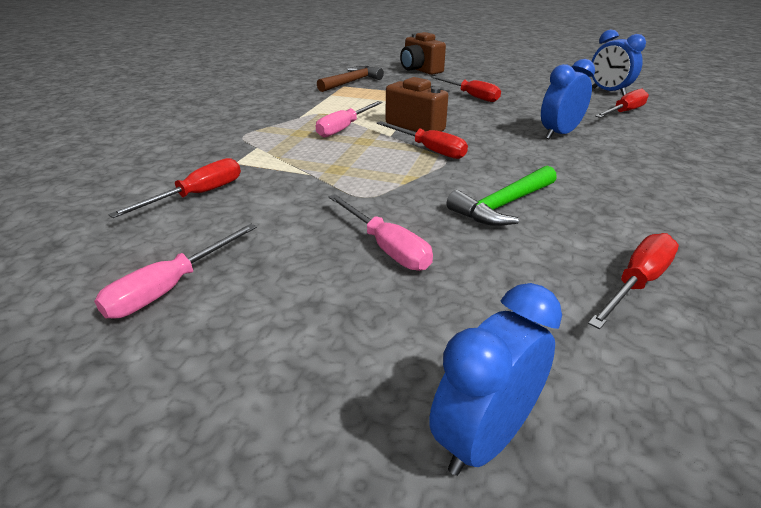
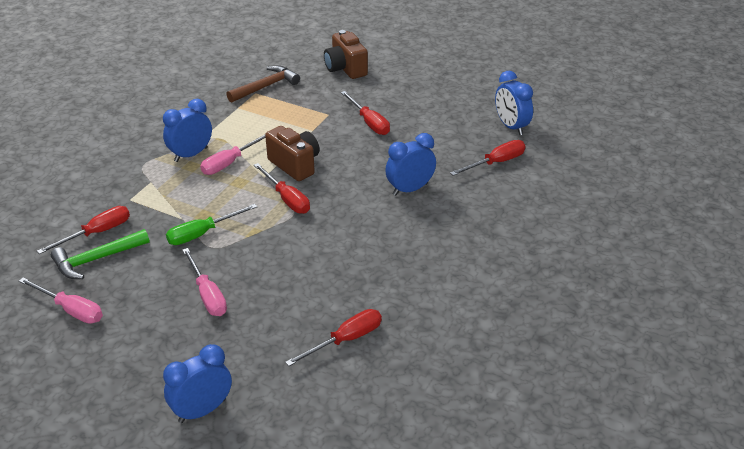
camera: 10 degrees right, 5 degrees up
pink screwdriver [94,224,257,319] -> pink screwdriver turned 105 degrees counterclockwise [19,278,103,324]
green hammer [447,166,557,226] -> green hammer moved to [51,229,150,279]
none -> blue clock [163,99,212,162]
none -> green screwdriver [166,204,257,245]

